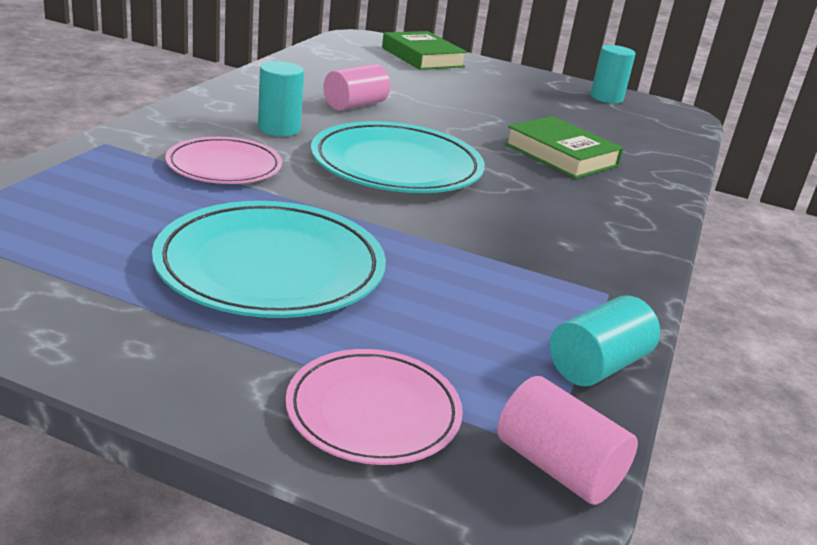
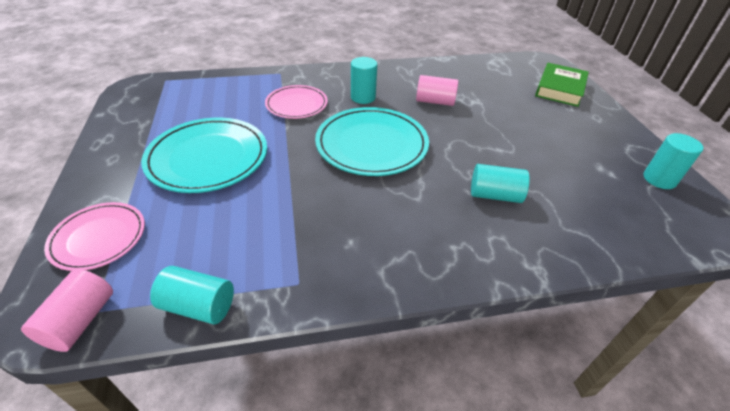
camera: 60 degrees right, 15 degrees up
green book [505,116,623,179] -> turquoise cylinder [471,164,530,203]

